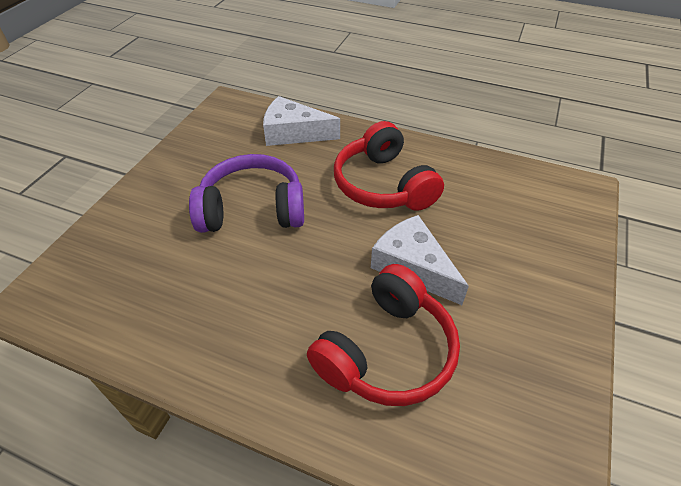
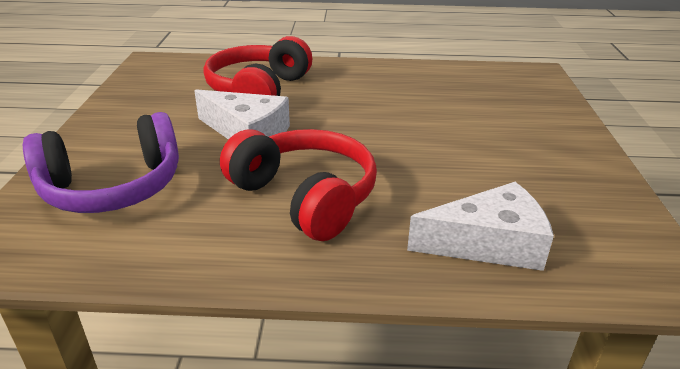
camera: 160 degrees right, 15 degrees down
purple headphones [189,154,304,233] -> purple headphones moved to [23,112,179,213]

